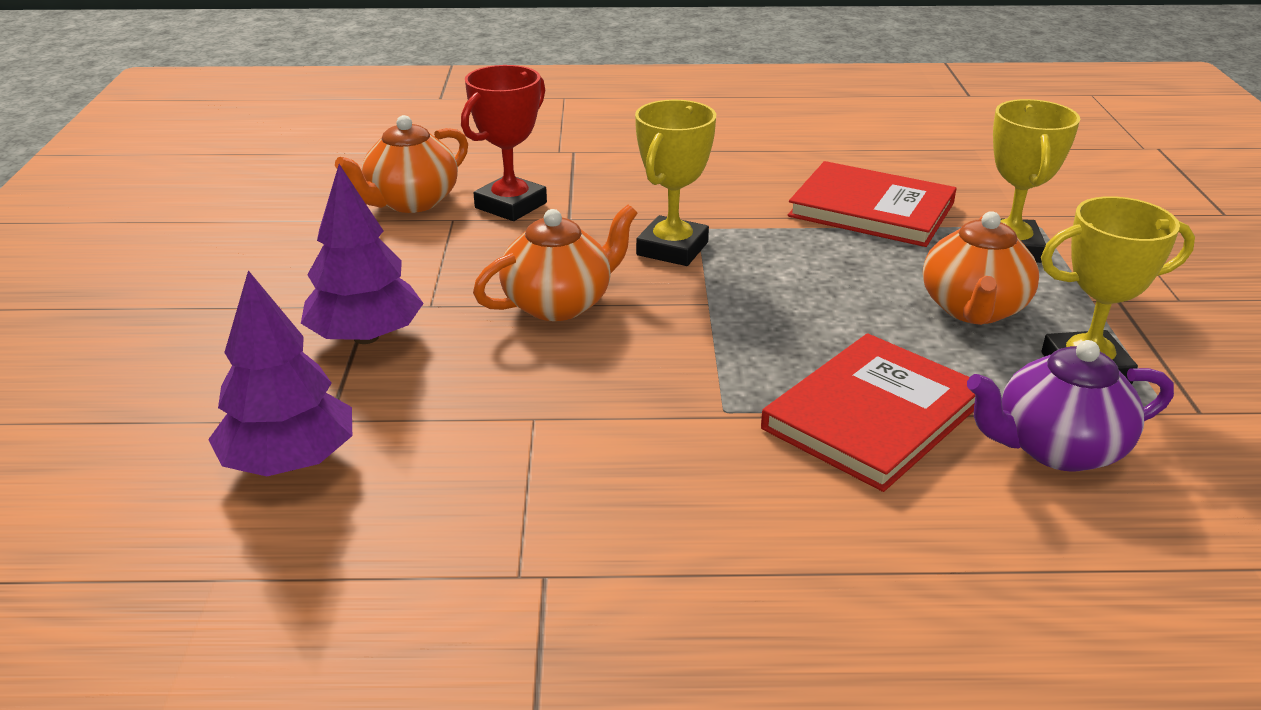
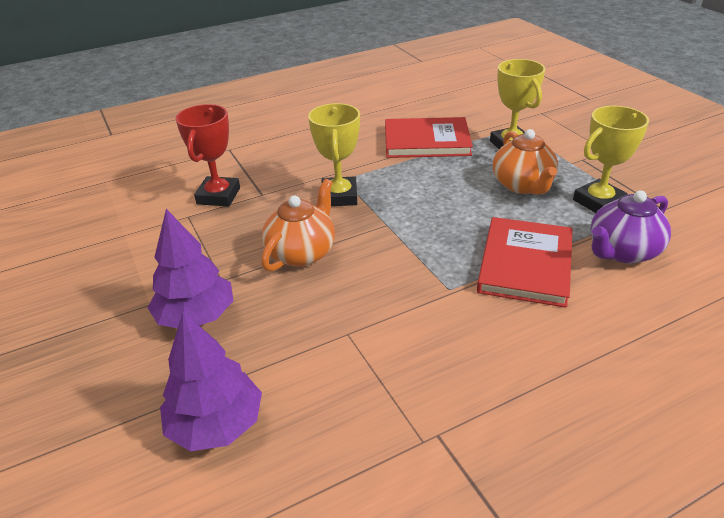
camera: 25 degrees left, 5 degrees up
orange teapot [335,115,468,213] -> none

